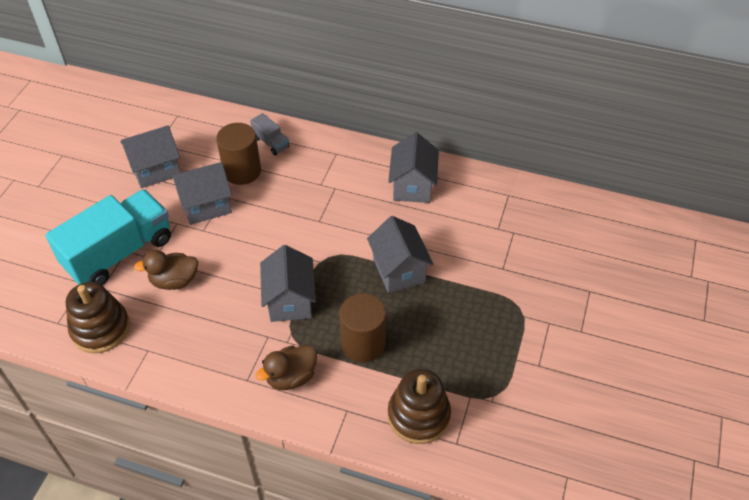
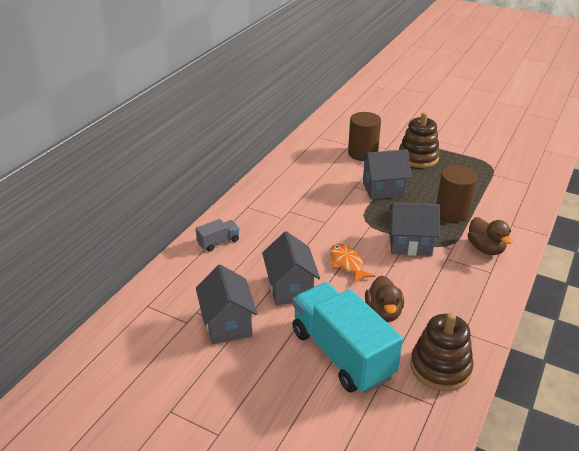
camera: 80 degrees left, 15 degrees down
brown cylinder [216,123,261,185] -> brown cylinder moved to [348,112,381,161]
grey house [388,132,439,203] -> none
brown stacking toy [388,369,451,444] -> brown stacking toy moved to [399,112,440,168]
none -> orange fish [330,243,375,284]

